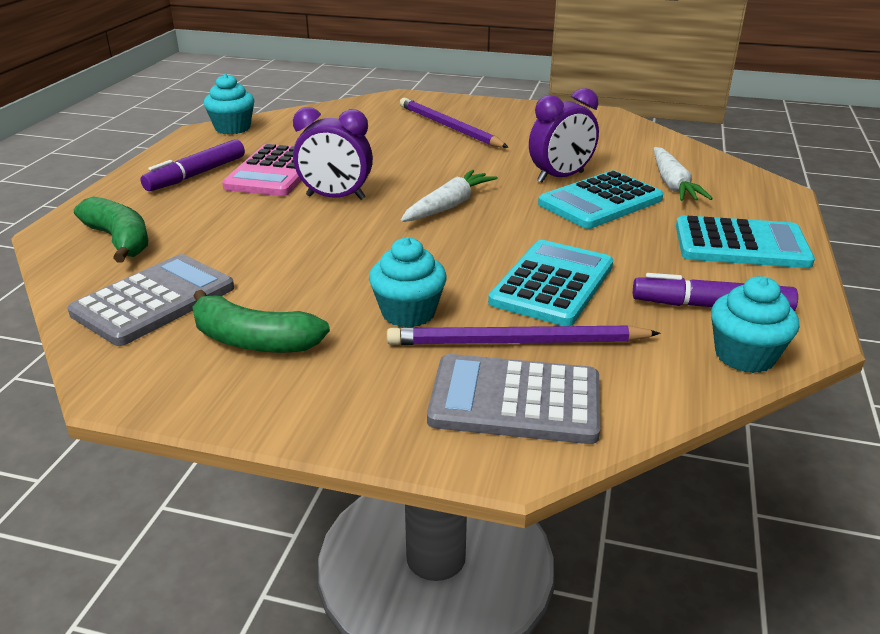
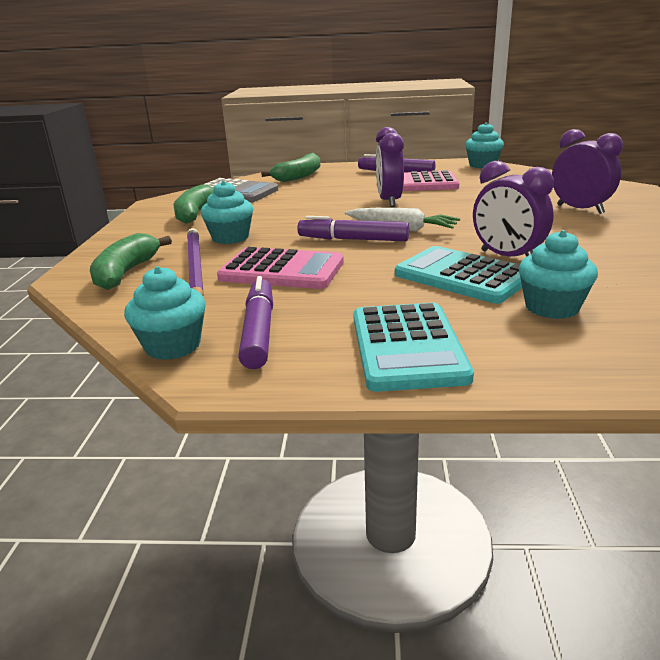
camera: 80 degrees right, 5 degrees down
purple pencil [400,98,509,148] -> purple clock [552,129,623,214]
grey calculator [427,354,600,444] -> green banana [90,233,172,290]
turquoise calculator [488,240,613,326] -> pink calculator [217,247,344,289]
white carrot [654,147,713,201] -> turquoise cupcake [519,230,598,319]
none -> purple marker [297,216,409,241]

